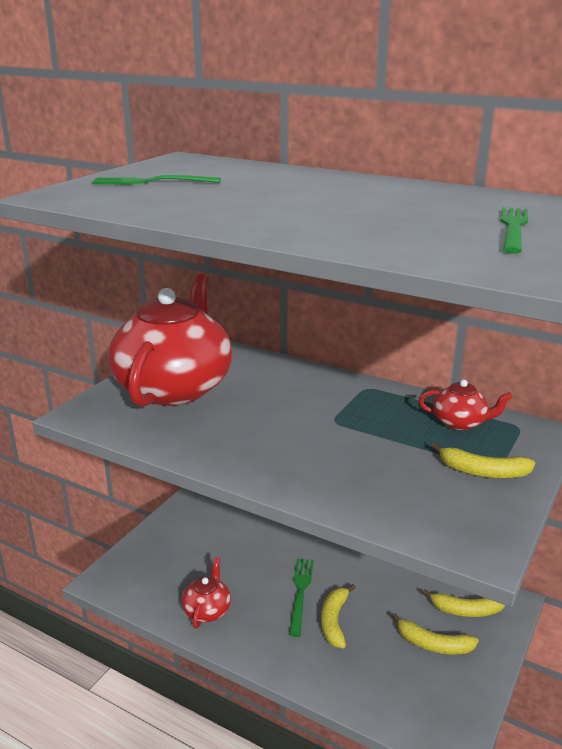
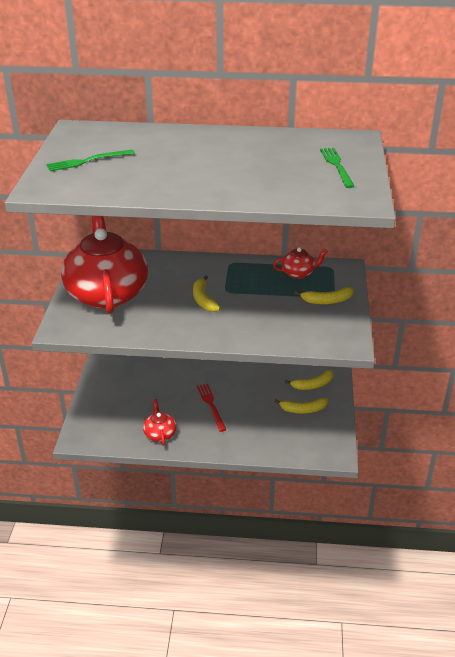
camera: 25 degrees left, 10 degrees up
green fork [289,559,314,637] -> red fork [197,384,227,432]
yellow banana [321,584,356,648] -> yellow banana moved to [193,275,220,312]

